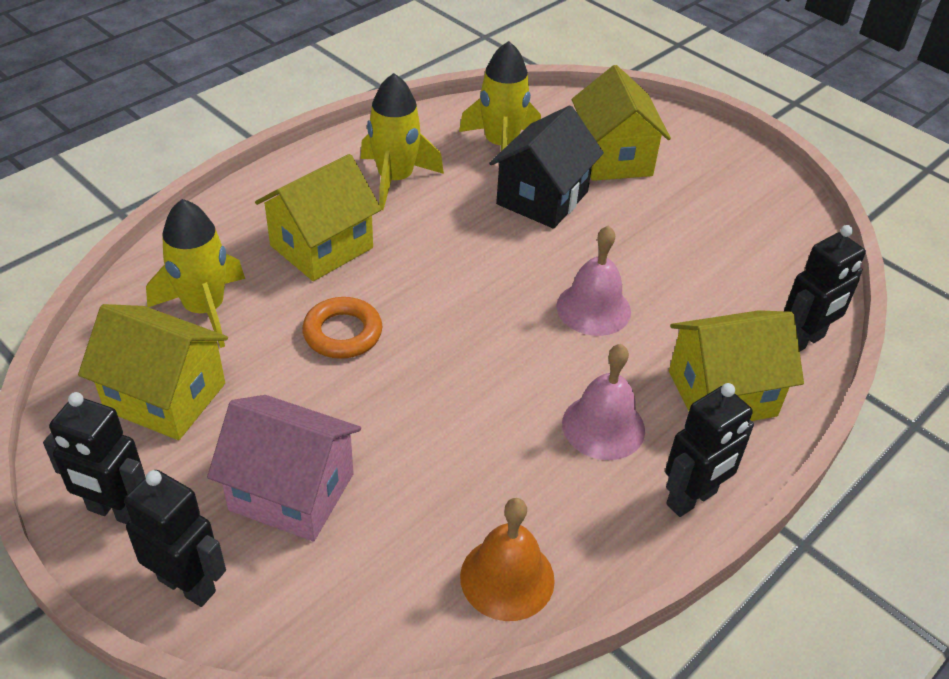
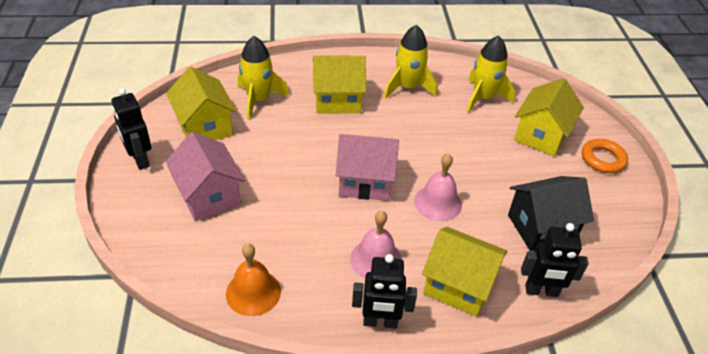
camera: 40 degrees right, 0 degrees up
black robot [124,470,226,607] -> none
orange ring [302,297,382,359] -> orange ring moved to [582,139,628,173]
black house [489,105,604,229] -> black house moved to [508,176,594,251]
none -> pink house [336,134,399,201]

